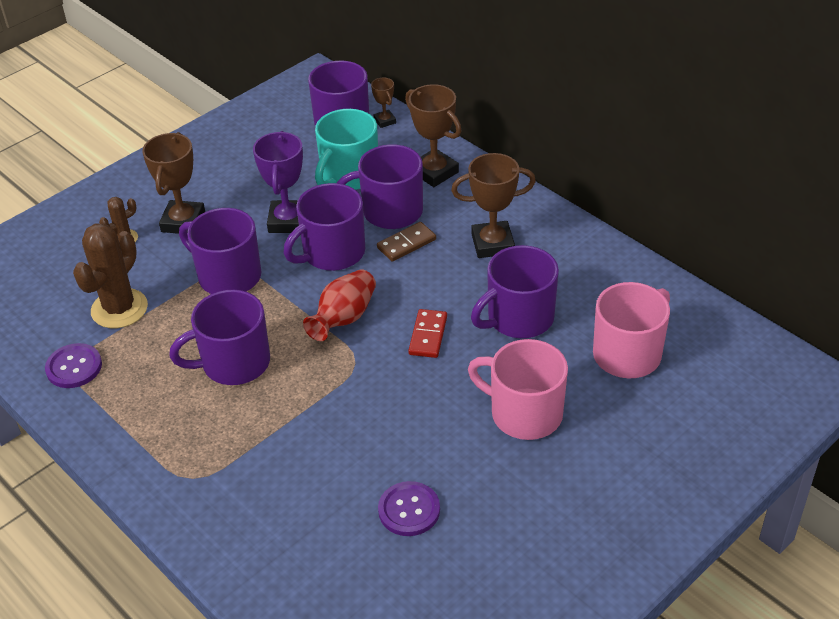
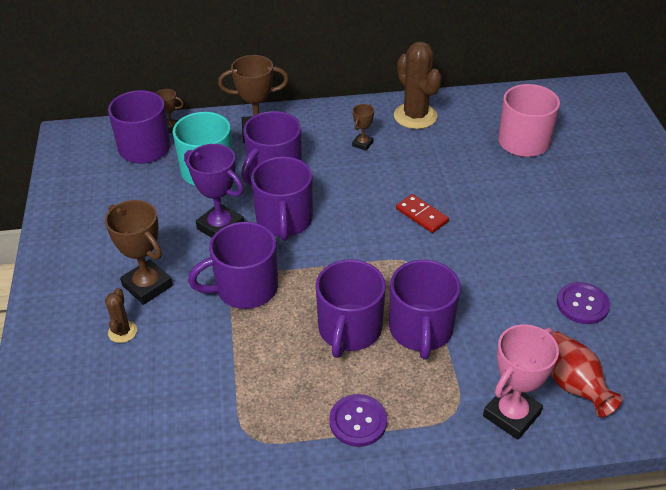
camera: 55 degrees left, 0 degrees up
purple button [45,343,102,388] -> purple button moved to [329,394,387,447]
brown cactus [73,223,148,328] -> brown cactus moved to [394,42,442,129]
red vase [303,269,376,341] -> red vase moved to [551,331,623,417]
brown domino [377,222,436,262] -> none
brown trophy [451,153,536,258] -> brown trophy [352,104,374,151], size x0.52
pink mug [468,339,568,440] -> none
purple mug [471,245,559,338] -> purple mug moved to [389,260,461,359]
none -> pink trophy [483,324,559,440]

